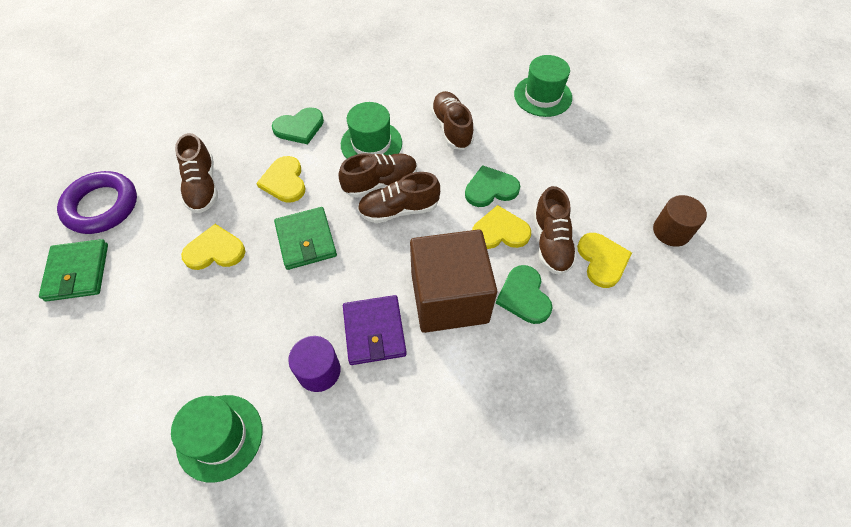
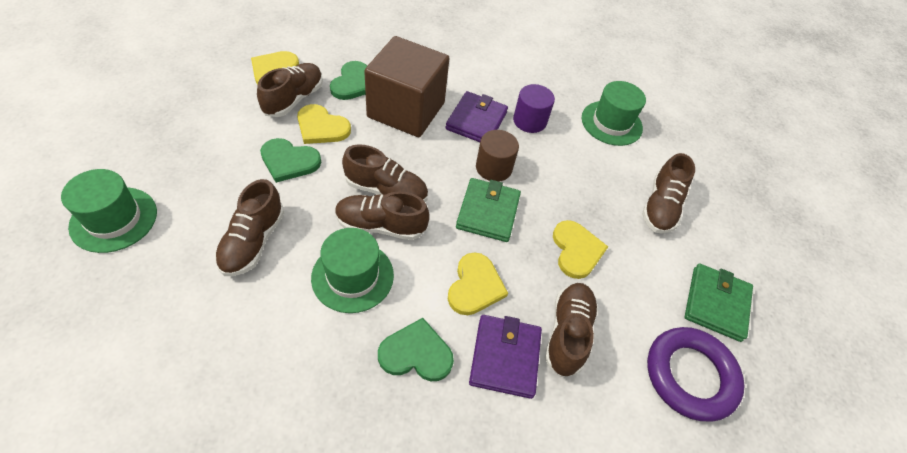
camera: 155 degrees left, 5 degrees down
yellow heart [181,224,245,270] -> yellow heart turned 120 degrees counterclockwise [553,220,608,279]
brown cylinder [653,195,707,247] -> brown cylinder moved to [476,130,519,182]
none -> purple wallet [469,315,542,399]
none -> brown shoe [642,153,695,234]

